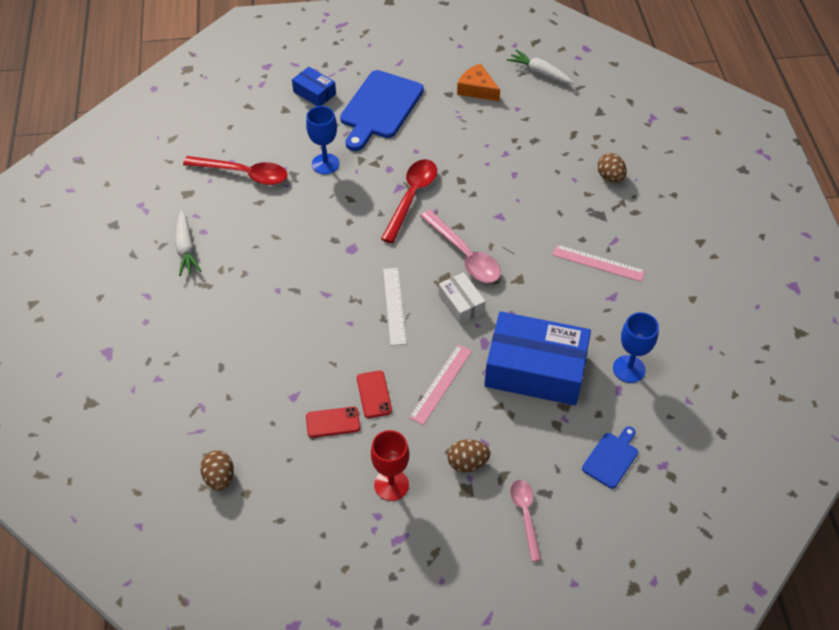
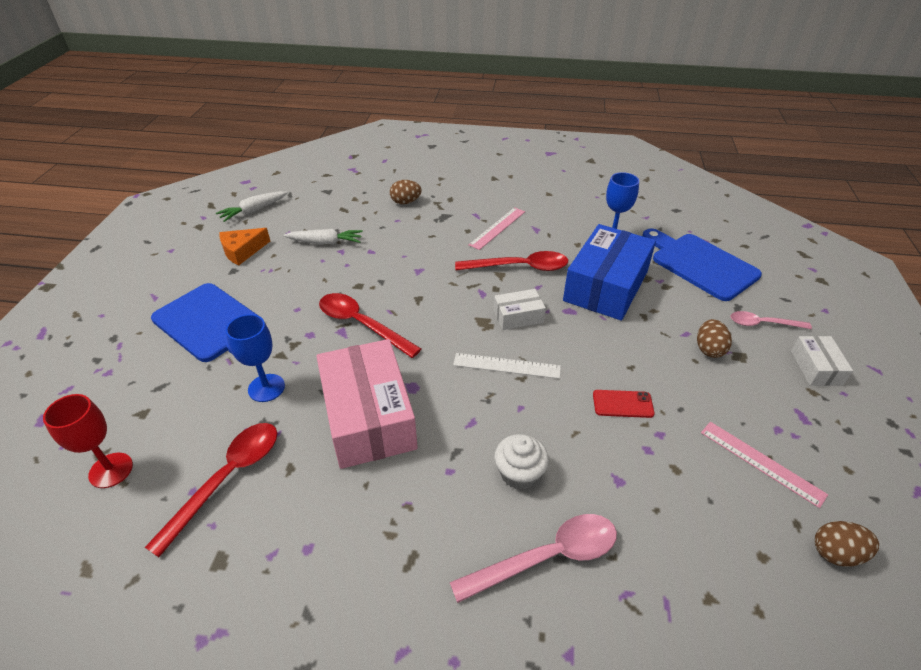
camera: 75 degrees left, 10 degrees down
white carrot [175,210,201,276] -> white carrot moved to [283,229,363,245]
brown egg [200,450,234,491] -> brown egg moved to [815,521,879,567]
blue box [292,67,336,106] -> none
red phone [306,407,360,438] -> none
red goblet [371,430,409,501] -> red goblet moved to [43,394,133,488]
pink ruler [409,344,472,425] -> pink ruler moved to [701,422,828,508]
pink spoon [420,210,501,283] -> pink spoon moved to [450,514,617,603]
blue cutting board [582,426,638,489] -> blue cutting board [642,229,762,301], size x1.99
none -> pink box [316,339,418,469]
none -> red spoon [455,251,568,271]
none -> white cupcake [495,434,549,490]
none -> white box [791,336,853,386]

